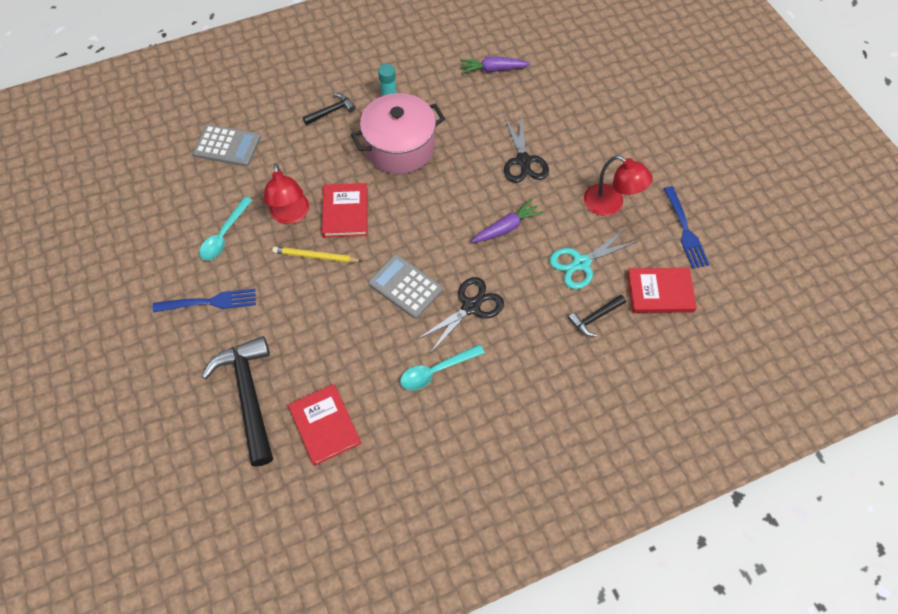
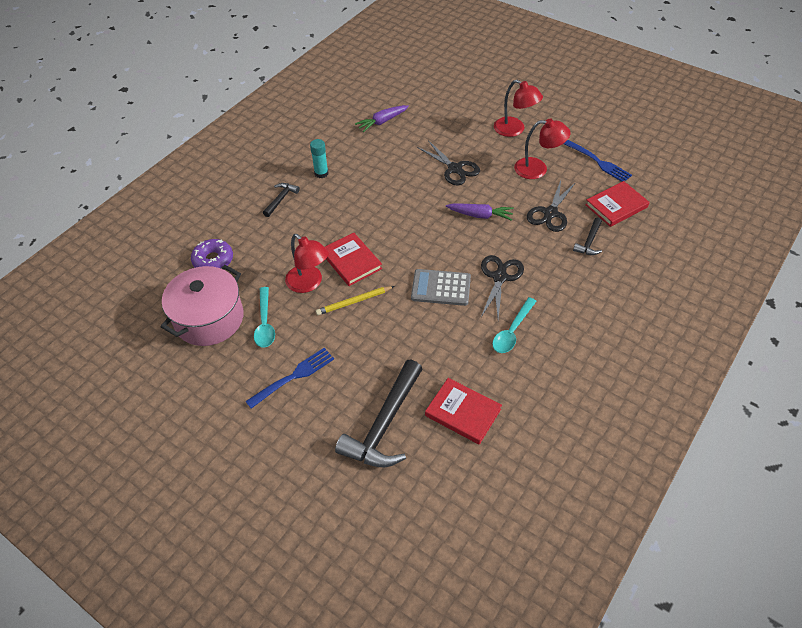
camera: 30 degrees left, 10 degrees down
grey calculator [193,124,261,166] -> purple donut [191,239,233,268]
black hammer [202,336,273,467] -> black hammer turned 105 degrees counterclockwise [335,360,422,467]
pink pot [351,93,445,174] -> pink pot moved to [161,265,244,346]
purple carrot [471,199,543,243] -> purple carrot turned 75 degrees clockwise [446,203,514,221]
turquoise scissors [549,229,638,289] -> black scissors [527,180,576,232]
none -> red lamp [494,80,543,137]

